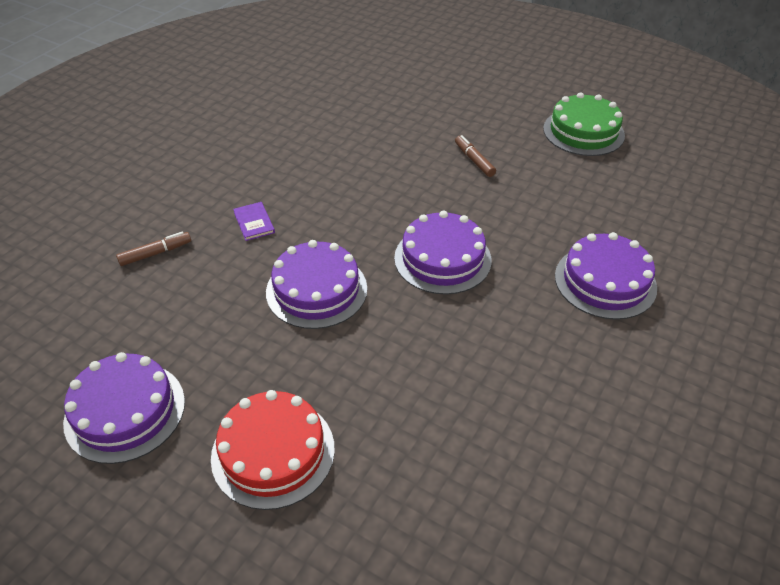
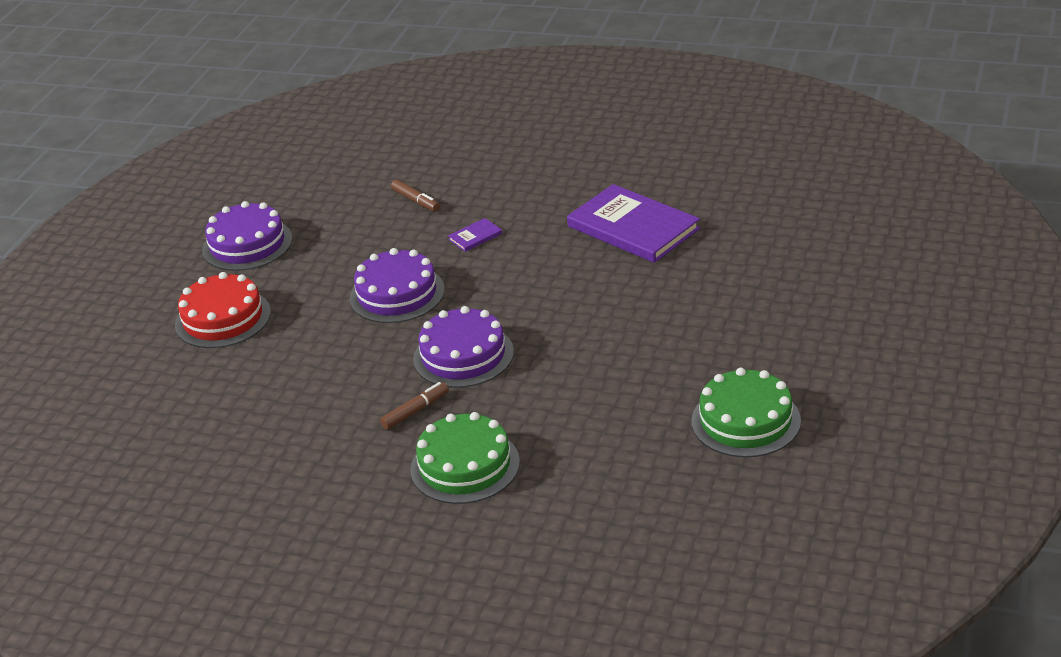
camera: 80 degrees right, 10 degrees down
brown marker [455,135,496,177] -> brown marker moved to [380,382,449,429]
purple cake [555,232,657,320] -> green cake [410,412,520,504]
none -> purple book [567,184,700,263]

